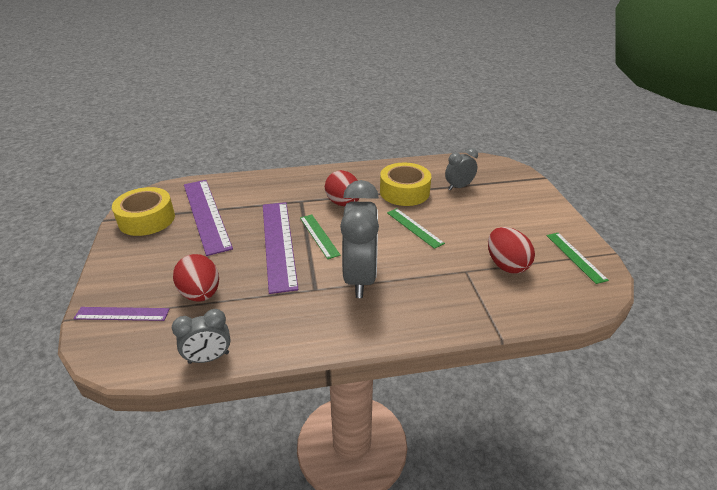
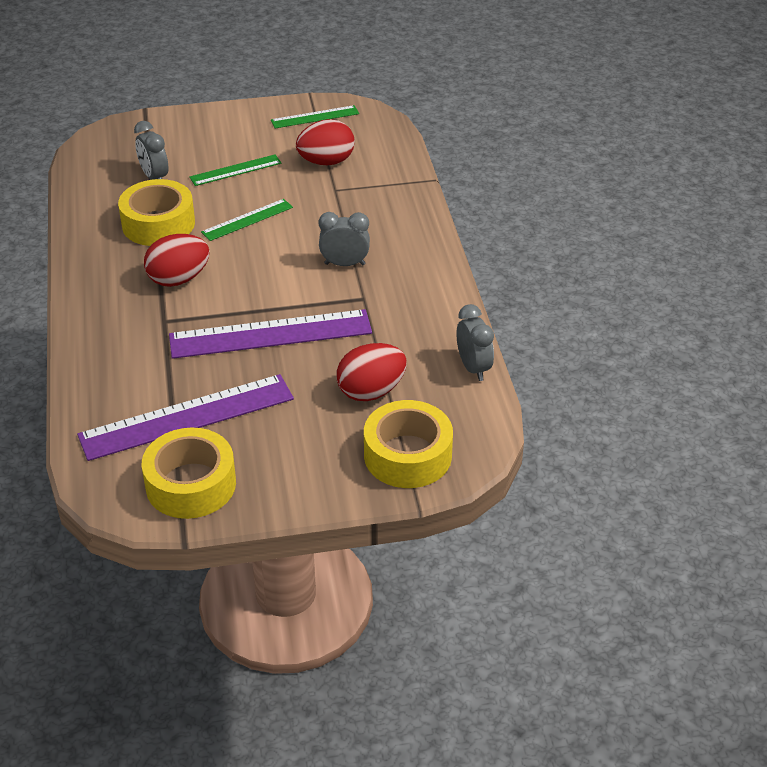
camera: 90 degrees left, 5 degrees up
purple ruler [73,307,170,321] -> yellow tape [364,400,453,488]
green ruler [300,214,341,259] -> green ruler moved to [189,154,282,186]
grey clock [340,180,379,298] -> grey clock [319,212,370,266], size x0.53

